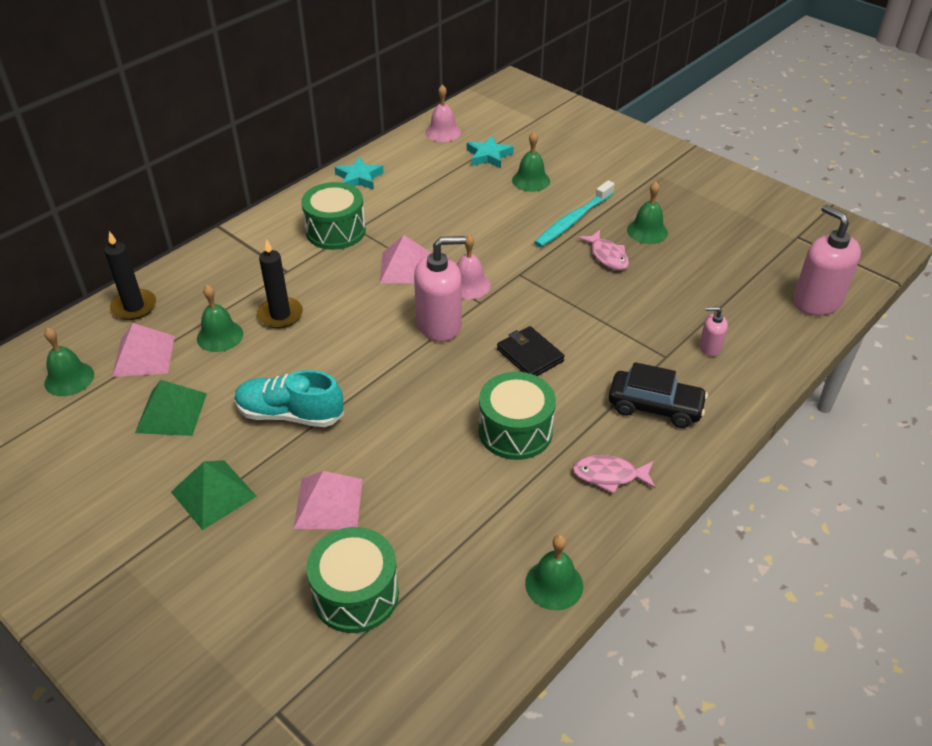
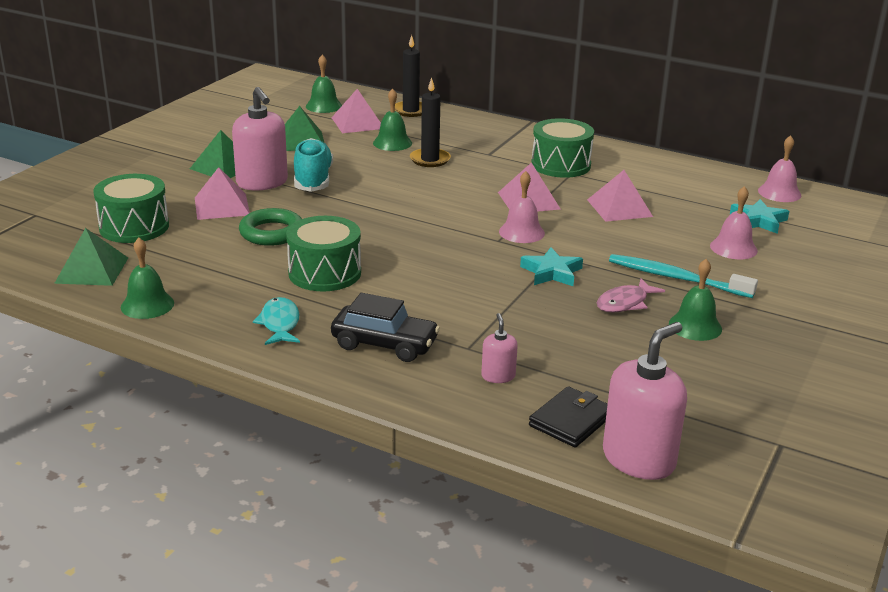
camera: 75 degrees right, 15 degrees down
turquoise star [335,157,384,190] -> turquoise star moved to [520,247,583,286]
pink soap dispenser [414,236,466,342] -> pink soap dispenser moved to [232,87,288,191]
black wallet [497,326,565,376] -> black wallet moved to [529,386,608,448]
green bell [512,132,550,192] -> pink bell [710,186,758,259]
pink fish [572,455,655,494] -> turquoise fish [253,297,300,345]
black car [609,362,708,428] -> black car turned 75 degrees counterclockwise [331,293,440,362]
none -> green pyramid [54,228,128,286]
none -> green ring [239,208,302,246]
none -> pink pyramid [587,170,653,222]

